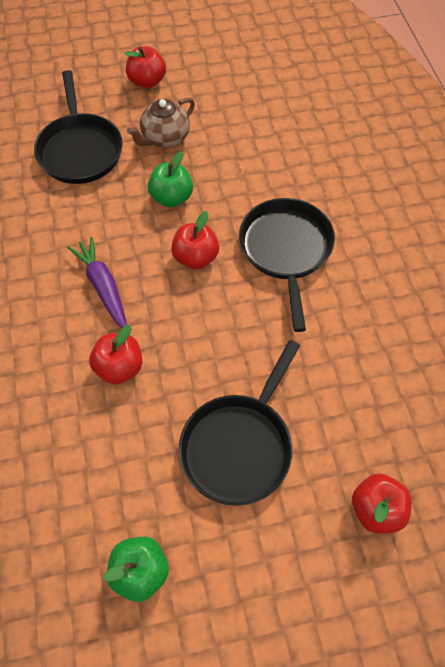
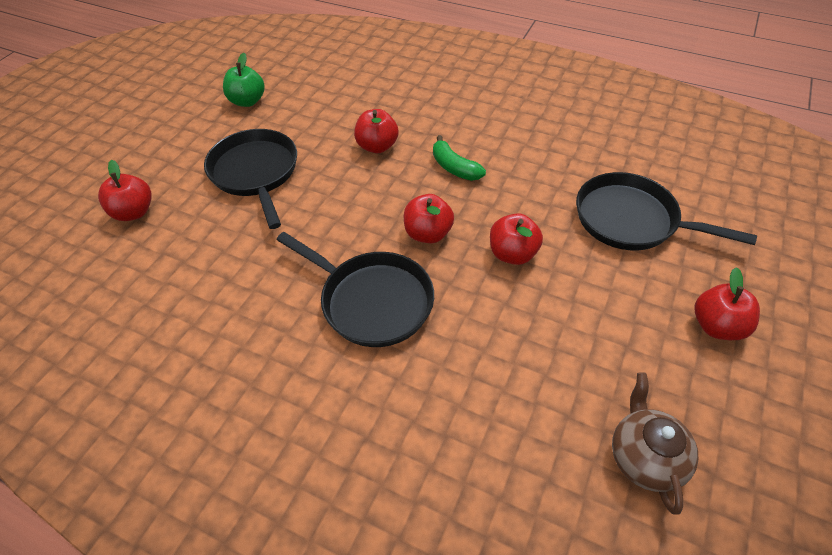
camera: 130 degrees right, 10 degrees down
purple carrot [67,237,127,328] -> green banana [433,135,486,181]
brown teapot [127,98,195,148] -> brown teapot moved to [612,372,698,515]
green apple [148,151,193,207] -> red apple [490,213,543,265]

